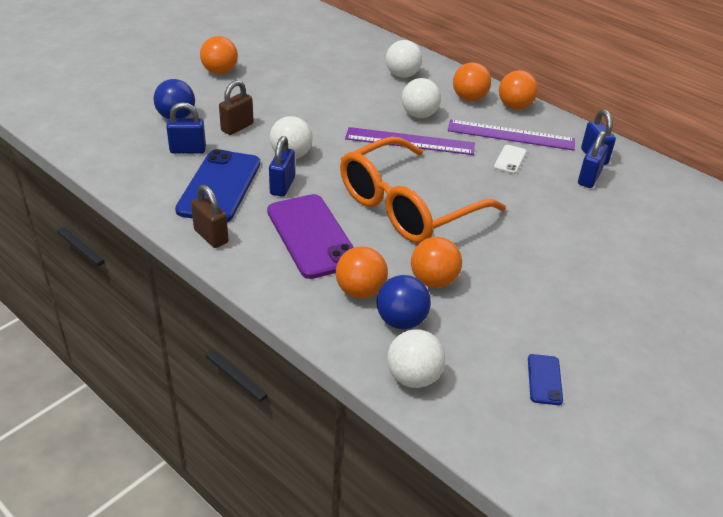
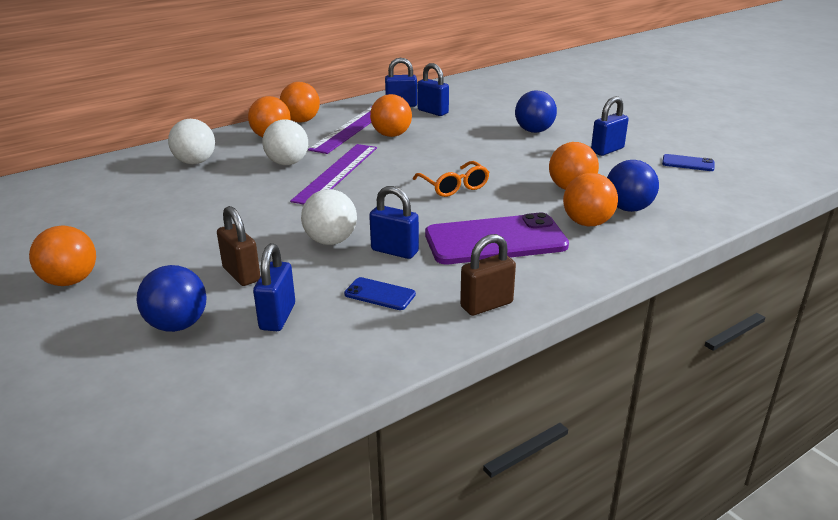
camera: 75 degrees left, 10 degrees down
blue phone [175,149,260,223] -> blue phone [344,277,416,310], size x0.44
orange glasses [340,137,506,244] -> orange glasses [413,161,490,197], size x0.44
white ball [387,329,445,388] -> none
white phone [494,145,526,174] -> orange ball [370,94,412,137]
none -> blue ball [515,91,557,133]
none -> blue padlock [591,96,628,156]

